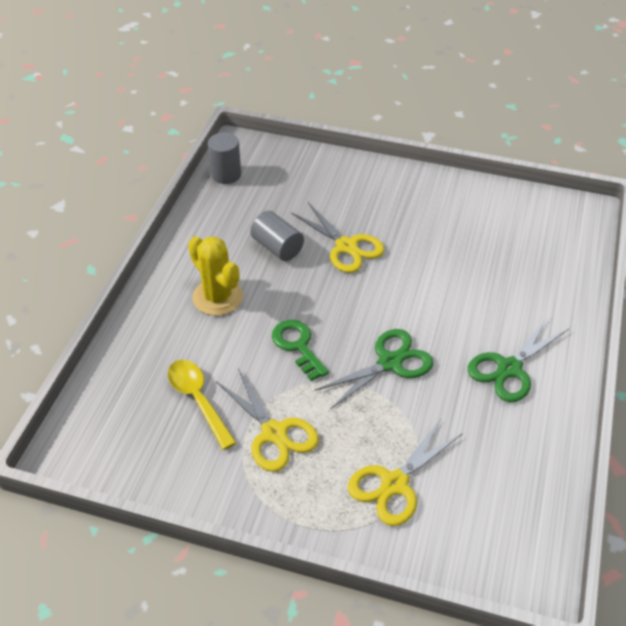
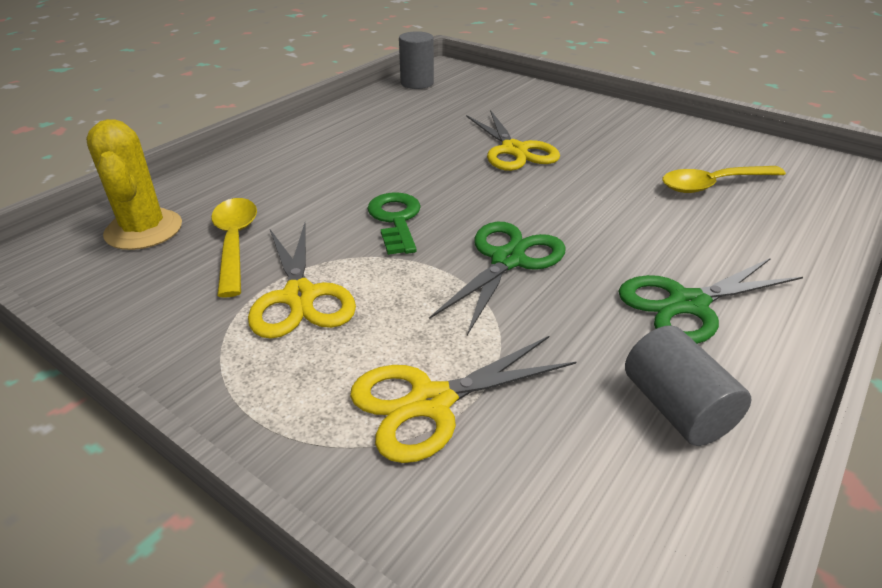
camera: 20 degrees right, 10 degrees down
yellow cactus [188,236,243,316] -> yellow cactus moved to [86,119,182,250]
grey cylinder [250,211,304,261] -> grey cylinder moved to [625,325,751,446]
green scissors [315,329,434,410] -> green scissors turned 45 degrees counterclockwise [429,222,566,335]
none -> yellow spoon [662,166,786,193]

